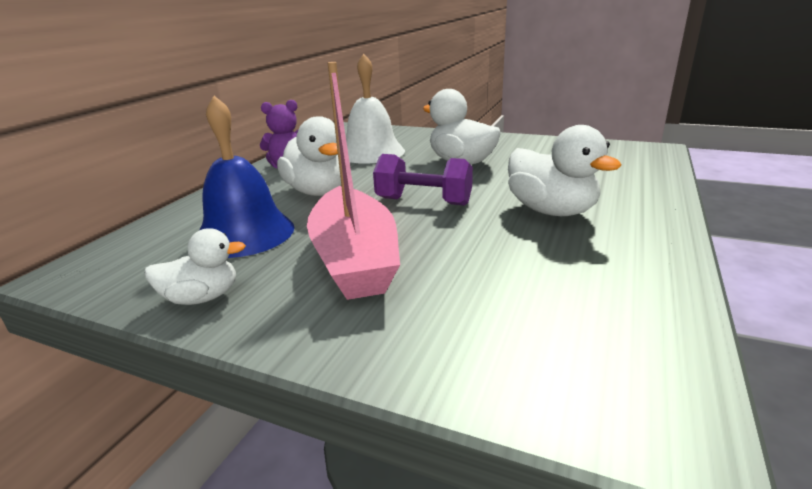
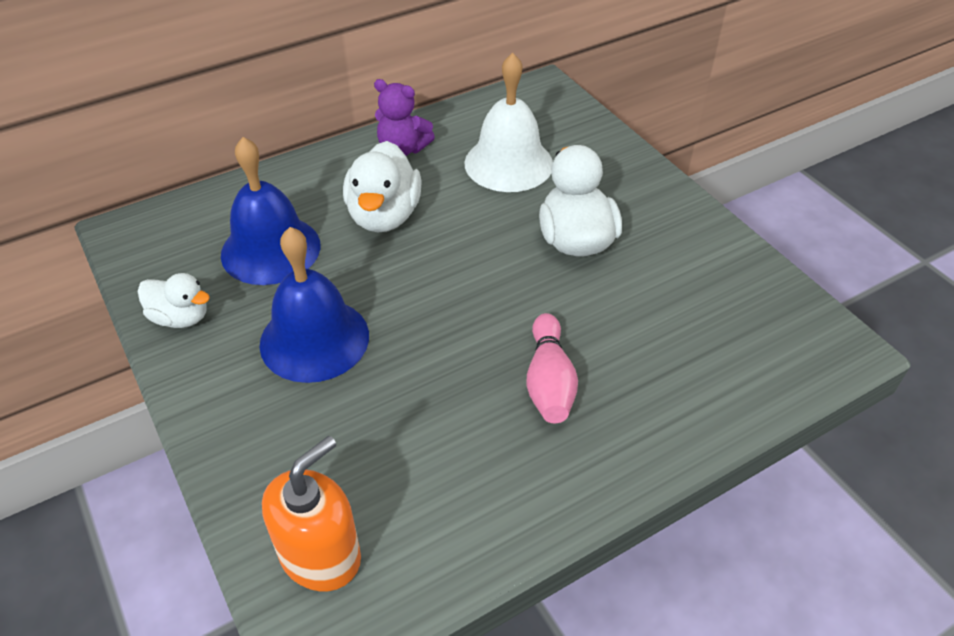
camera: 35 degrees right, 20 degrees up
pink boat [307,62,400,300] -> blue bell [260,227,369,383]
purple dumbbell [373,154,473,206] -> none
white duck [508,125,621,216] -> pink bowling pin [526,313,578,423]
none -> orange soap dispenser [262,436,361,591]

